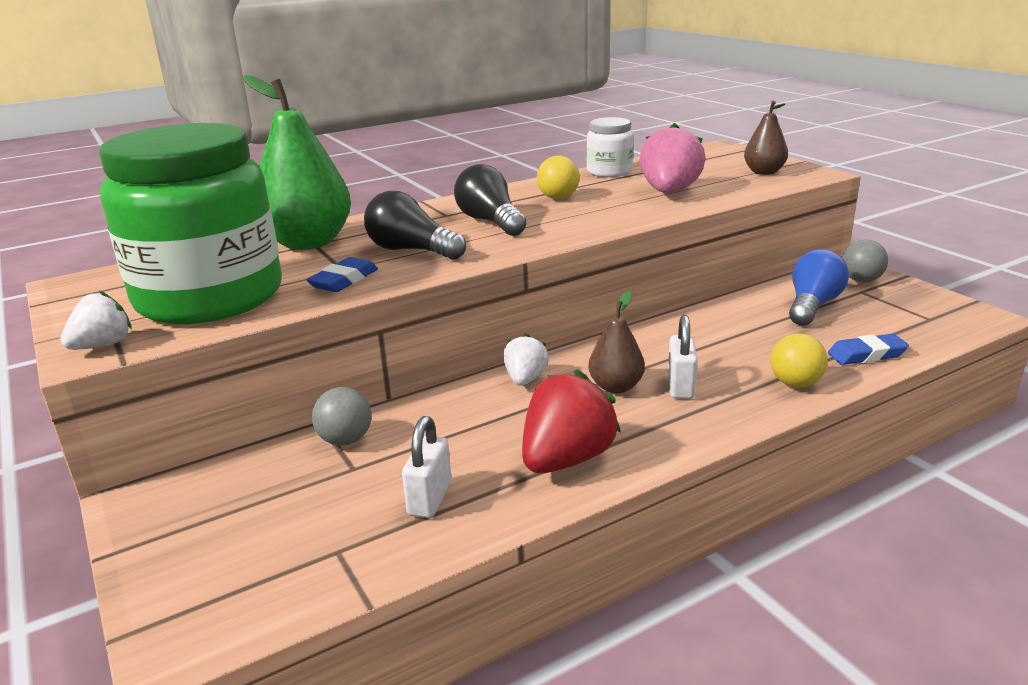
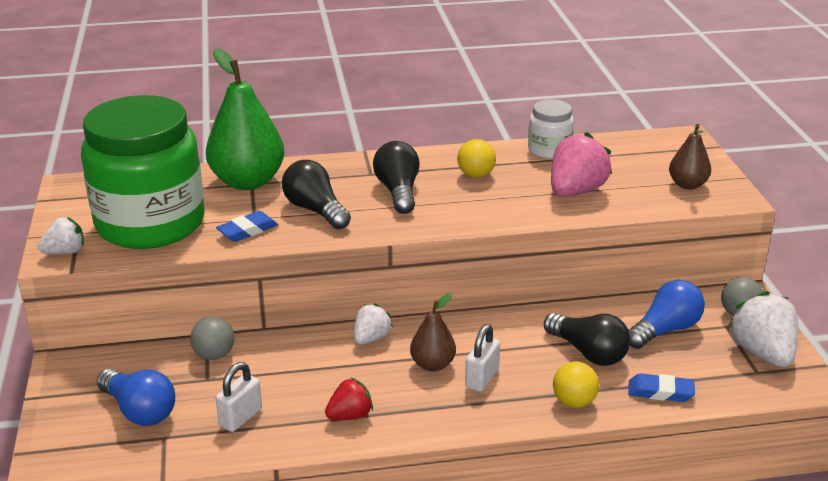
camera: 20 degrees right, 5 degrees up
red strawberry [522,369,621,473] -> red strawberry [325,378,373,420], size x0.58
none -> blue light bulb [97,369,175,426]
none -> black light bulb [544,313,630,366]
none -> white strawberry [728,291,798,367]

